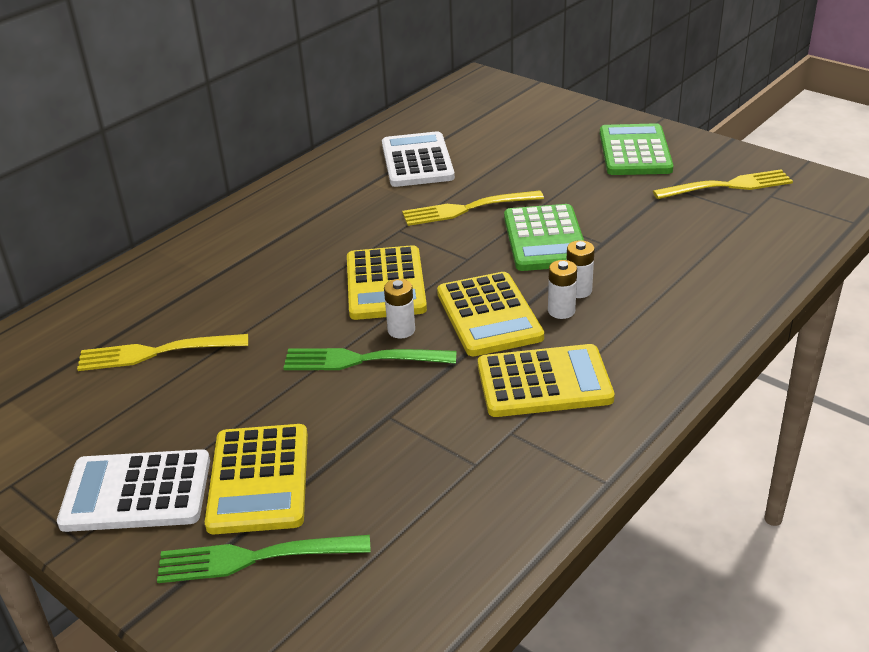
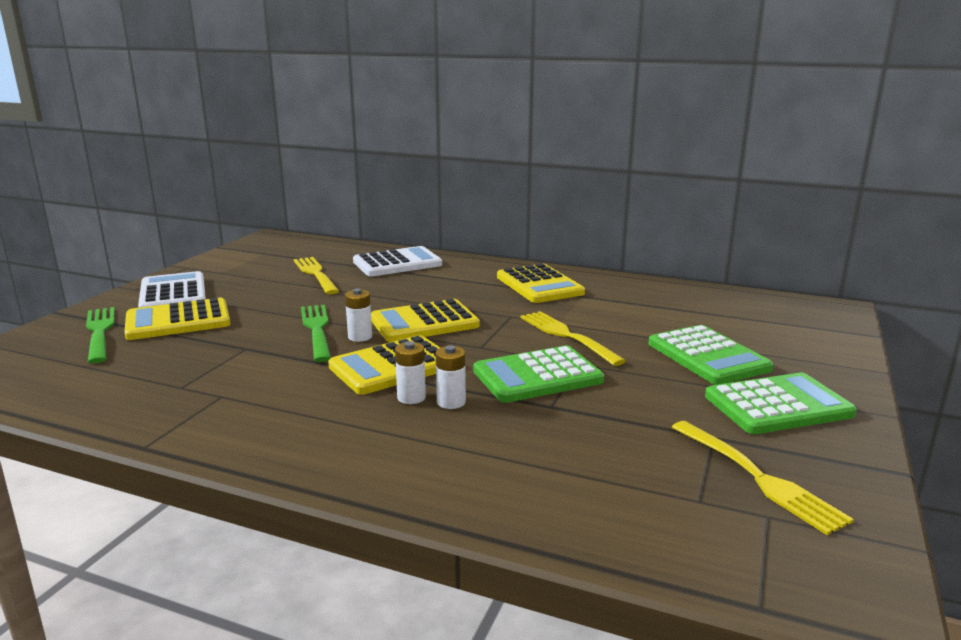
camera: 70 degrees right, 15 degrees down
white calculator [382,131,455,187] -> white calculator moved to [353,246,442,277]
yellow calculator [478,344,615,417] -> yellow calculator moved to [497,263,585,303]
none -> green calculator [649,325,773,385]

